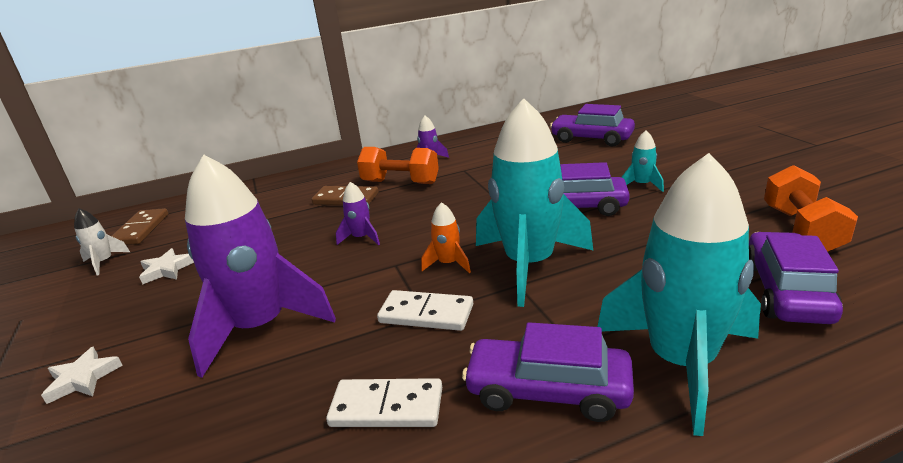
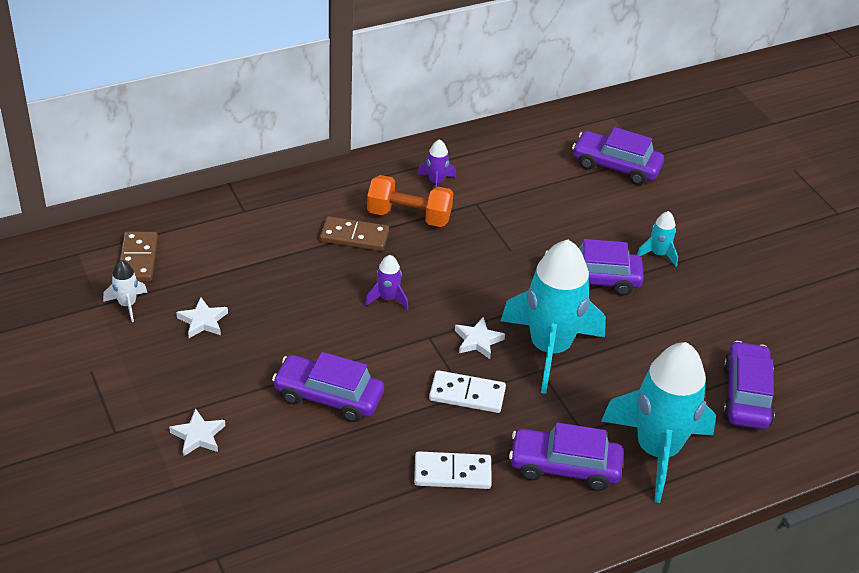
camera: 10 degrees left, 15 degrees up
purple rocket [185,155,336,378] -> purple car [272,352,384,422]
orange rocket [421,202,471,273] -> white star [455,317,505,359]
orange dumbbell [764,165,858,252] -> none

